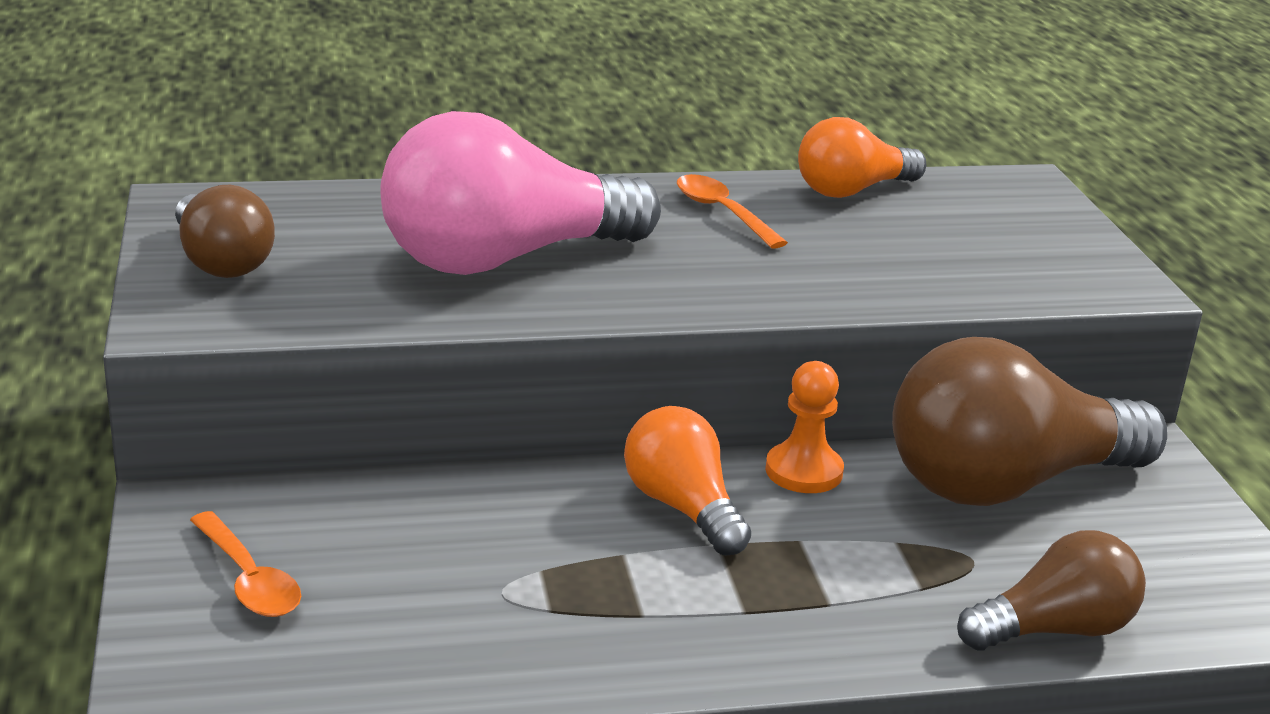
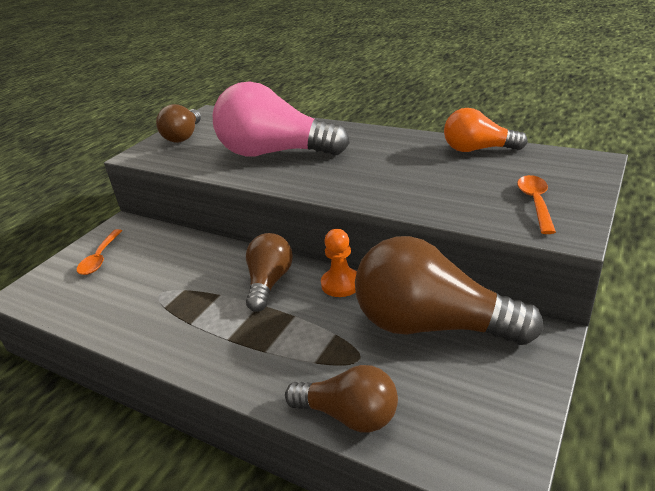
camera: 45 degrees right, 5 degrees up
orange light bulb [624,406,751,556] -> brown light bulb [246,233,293,312]
orange spoon [677,174,788,249] -> orange spoon moved to [517,175,556,234]

